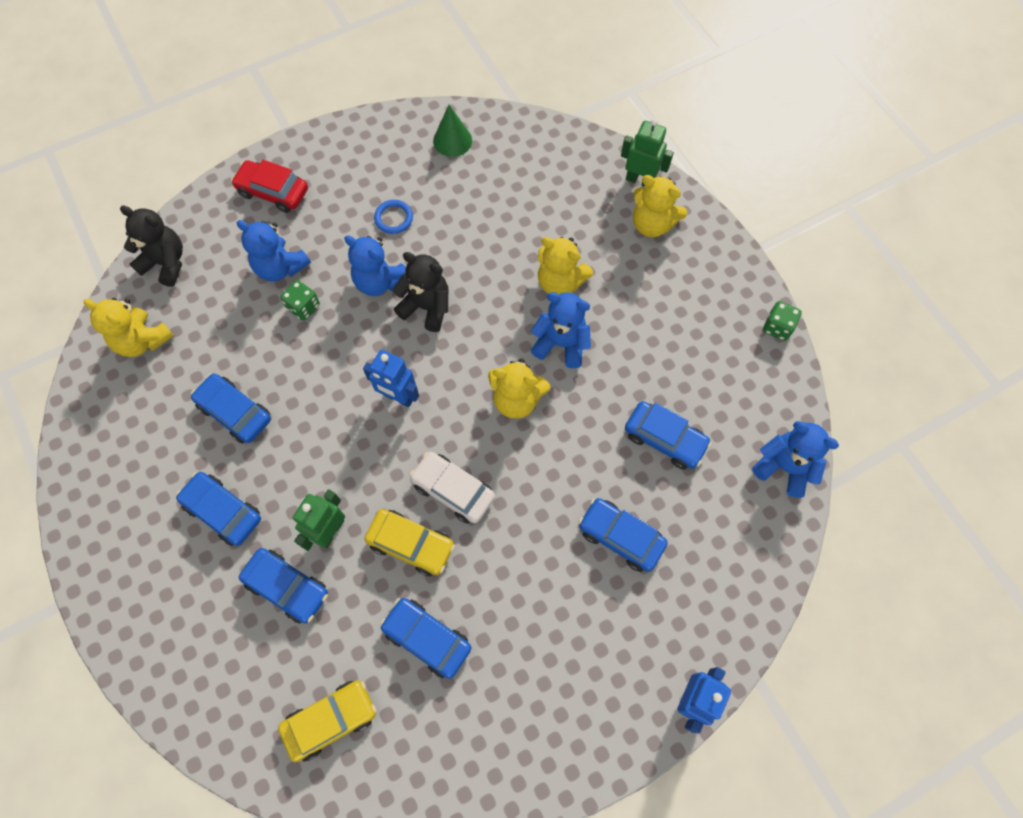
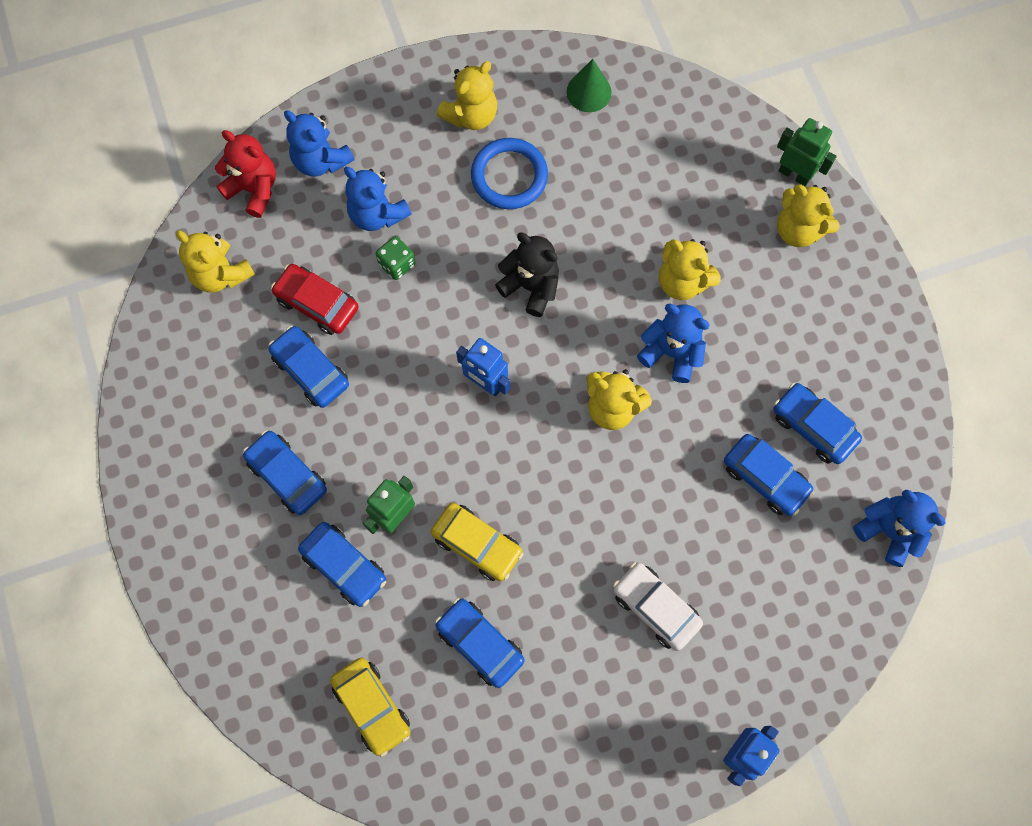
camera: 10 degrees right, 5 degrees up
black teddy bear [120,205,183,287] -> red teddy bear [215,130,276,218]
red car [231,160,308,213] -> red car moved to [271,264,359,335]
yellow car [278,680,376,762] -> yellow car turned 75 degrees clockwise [330,658,410,757]
blue teddy bear [344,235,406,296] -> blue teddy bear moved to [284,110,355,177]
blue ring [374,200,413,234] -> blue ring [471,138,548,209], size x1.76
white car [409,452,495,524] -> white car moved to [613,562,703,651]
blue car [578,498,668,572] -> blue car moved to [773,383,862,464]
green dice [763,301,802,341] -> none
none -> yellow teddy bear [437,61,497,130]

